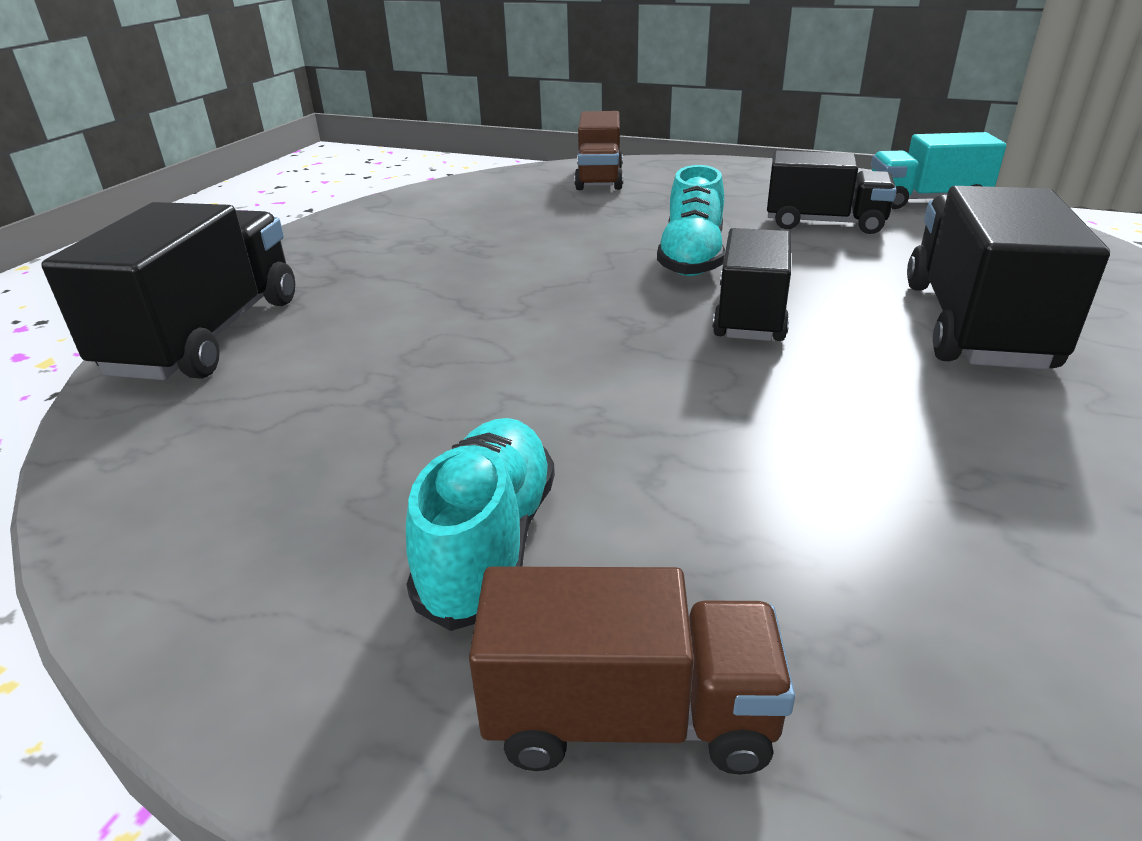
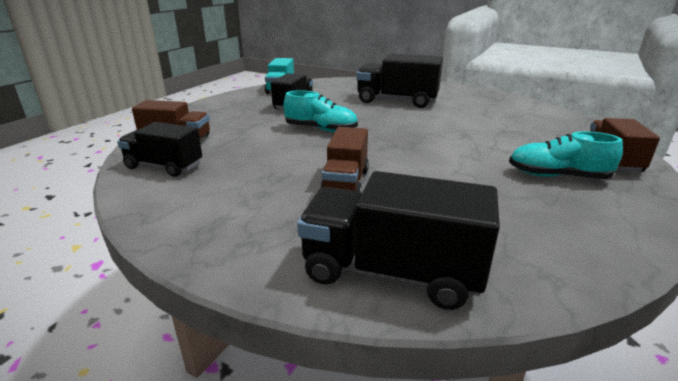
camera: 85 degrees left, 5 degrees down
black truck [712,228,791,341] -> black truck moved to [117,122,202,177]
none -> brown truck [320,127,369,193]

